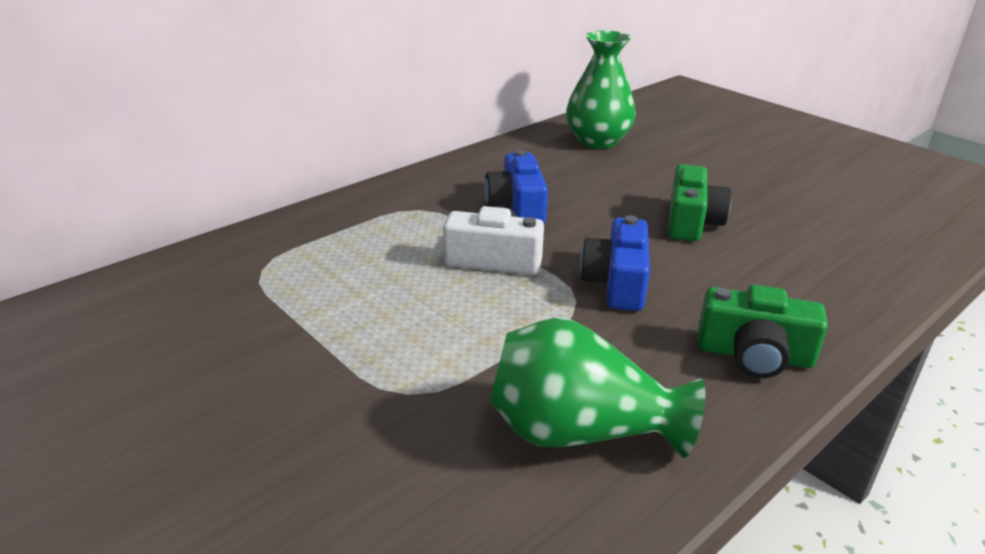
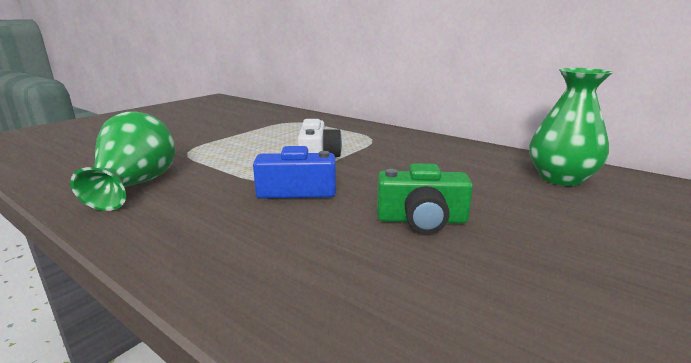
camera: 80 degrees right, 10 degrees down
blue camera [485,150,548,224] -> none
green camera [698,285,828,378] -> none

